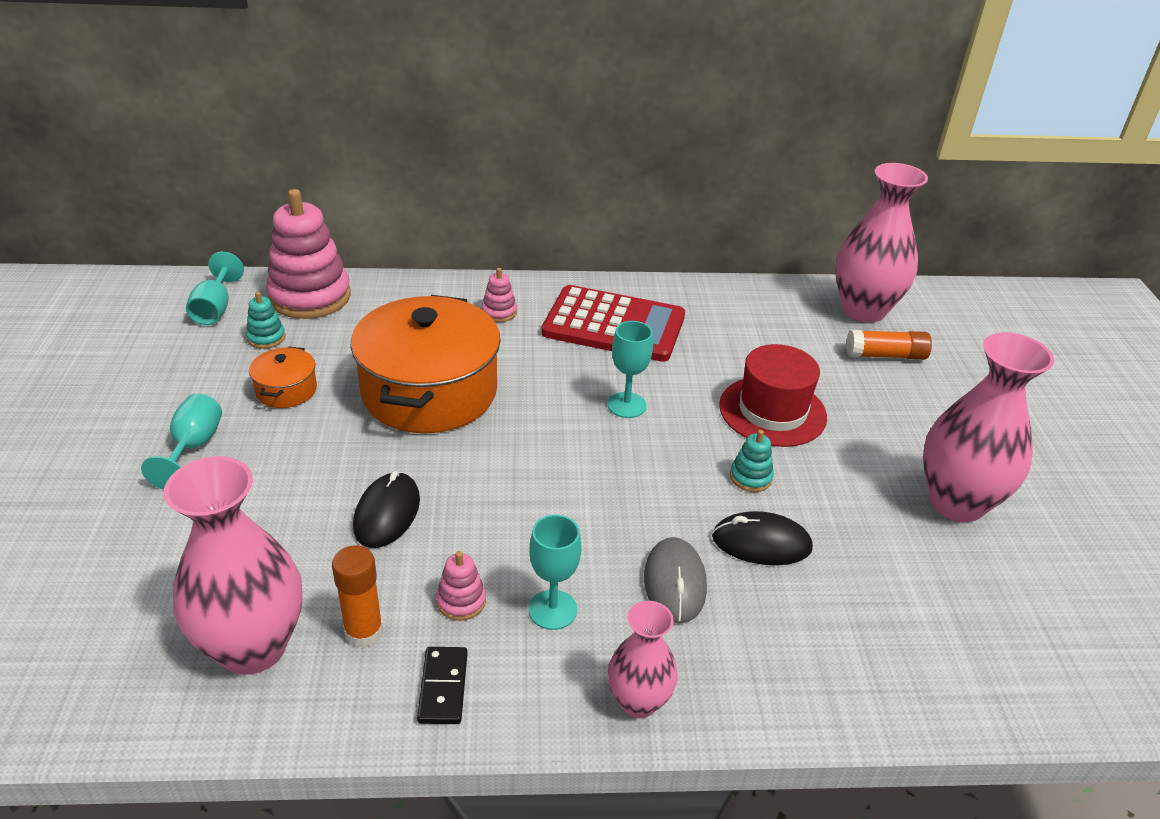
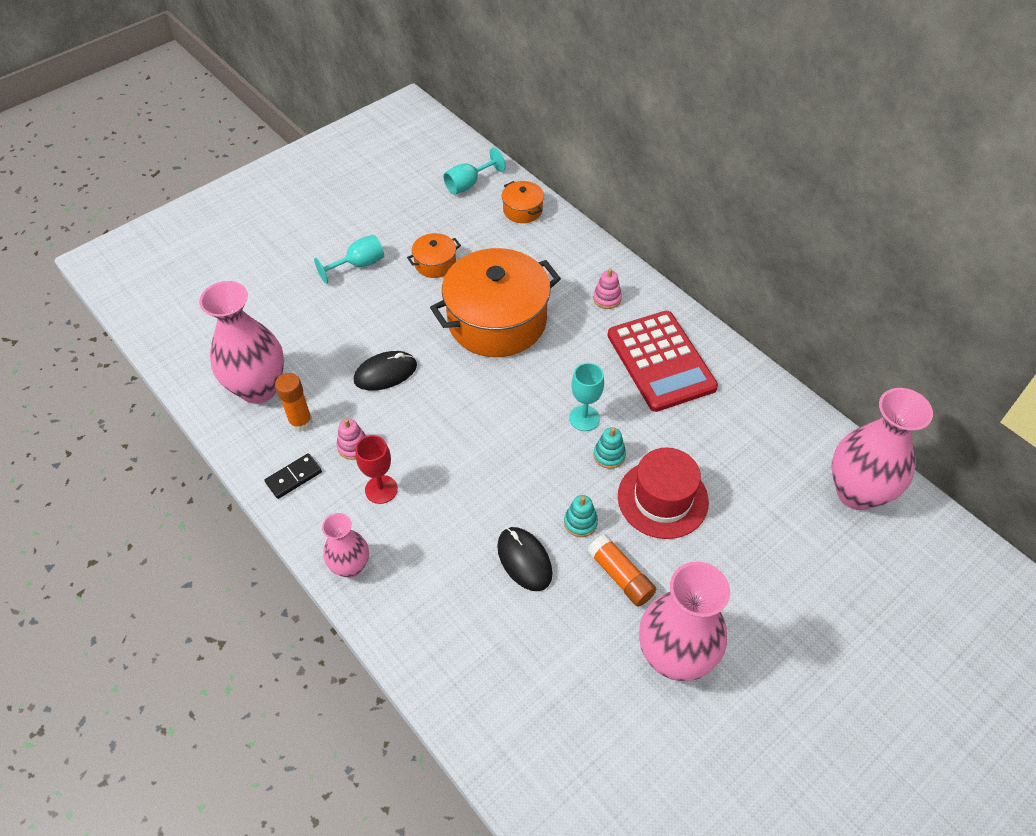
camera: 55 degrees right, 15 degrees up
turquoise stacking toy [246,292,285,349] -> turquoise stacking toy moved to [593,427,626,469]
pink stacking toy [266,189,351,319] -> orange pot [502,181,544,223]
turquoise goblet [528,515,581,630] -> red goblet [355,435,398,504]
grey mouse [644,537,707,624] -> none
orange glue stick [846,330,932,360] -> orange glue stick moved to [587,534,657,607]

